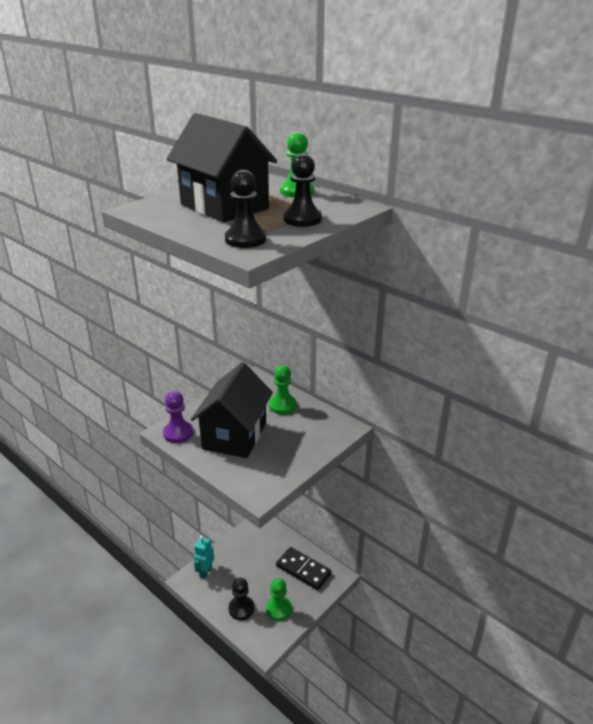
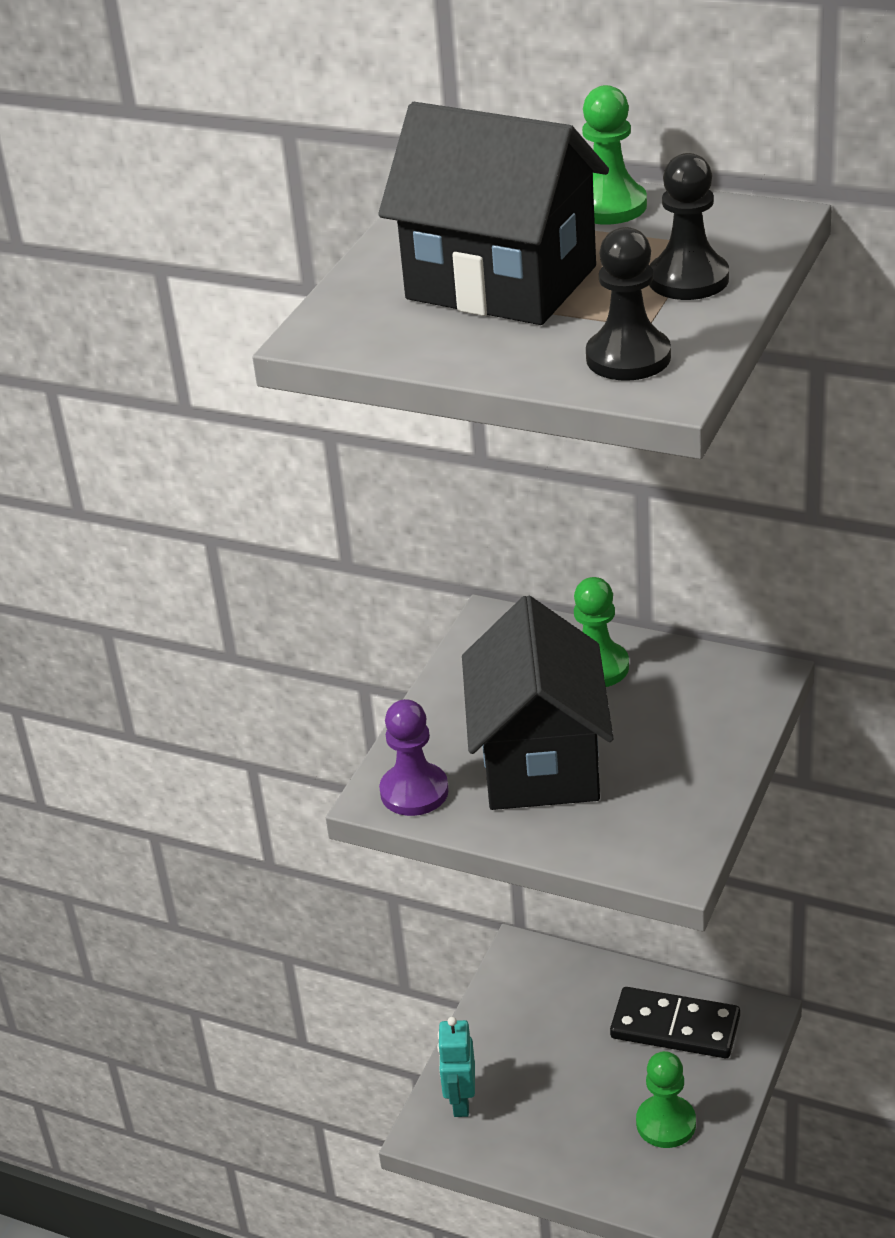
camera: 15 degrees left, 5 degrees up
black pawn [229,578,254,620] -> none

